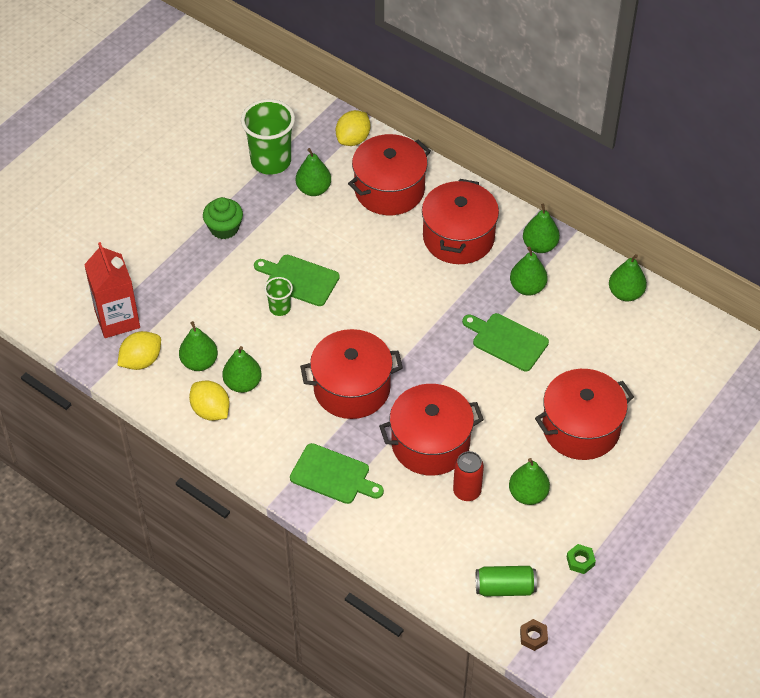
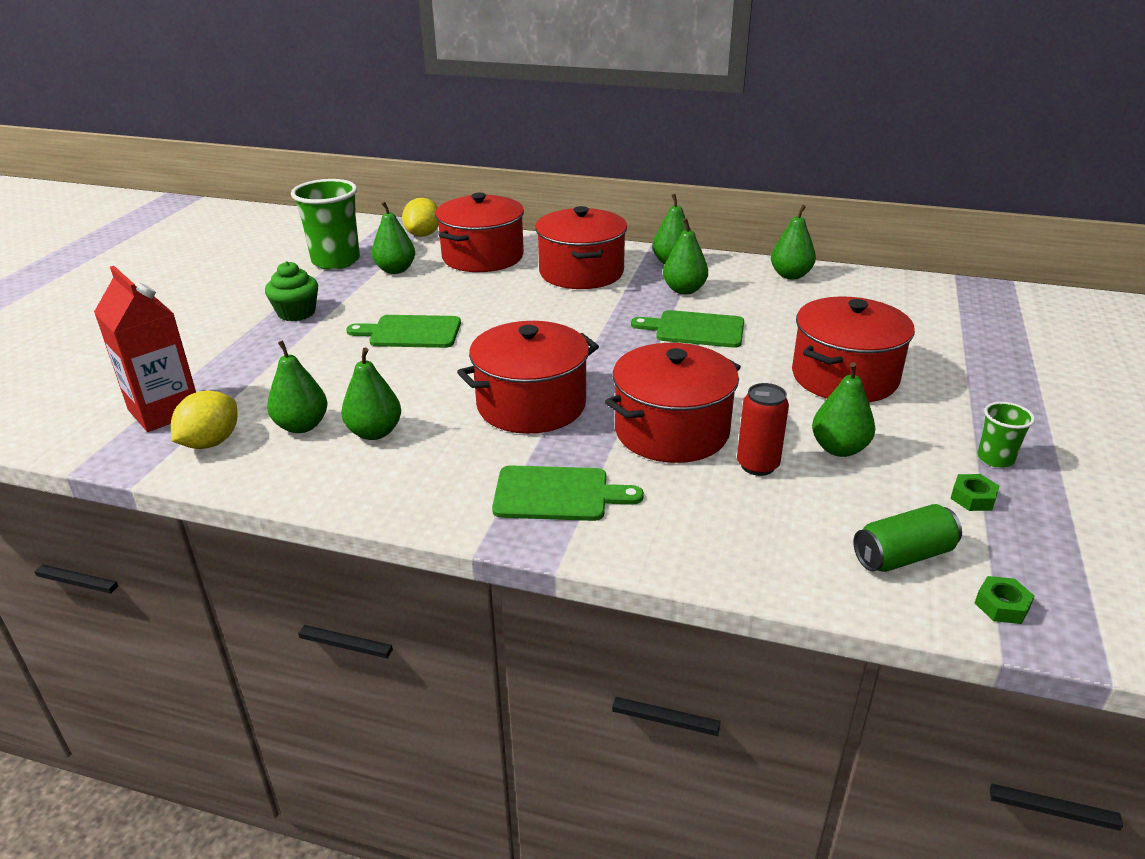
camera: 20 degrees left, 20 degrees down
yellow lemon [189,381,230,421] -> none
green cup [264,277,293,316] -> green cup moved to [978,402,1035,468]
brown nut [520,619,548,651] -> green nut [975,576,1035,624]

